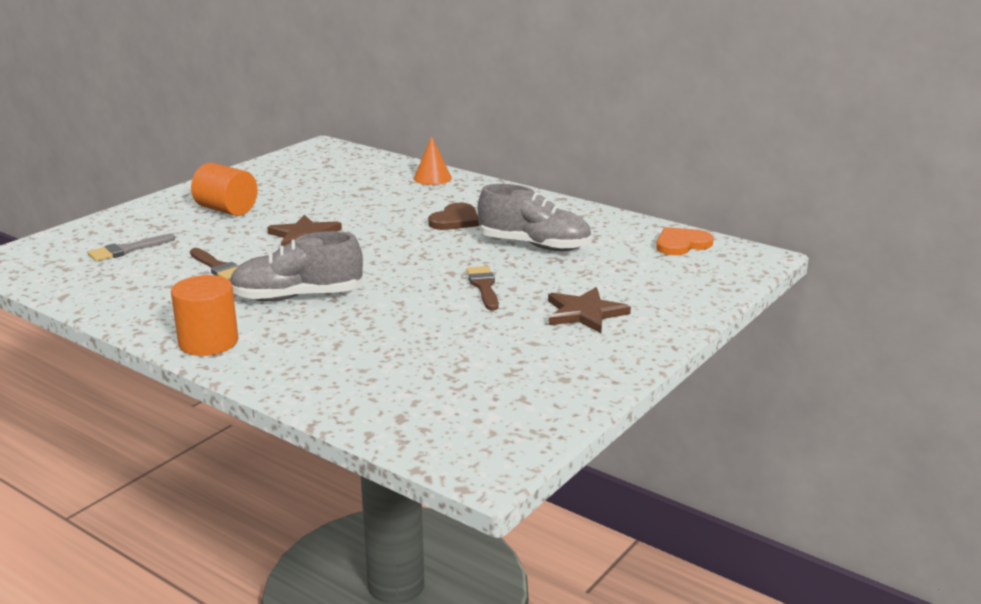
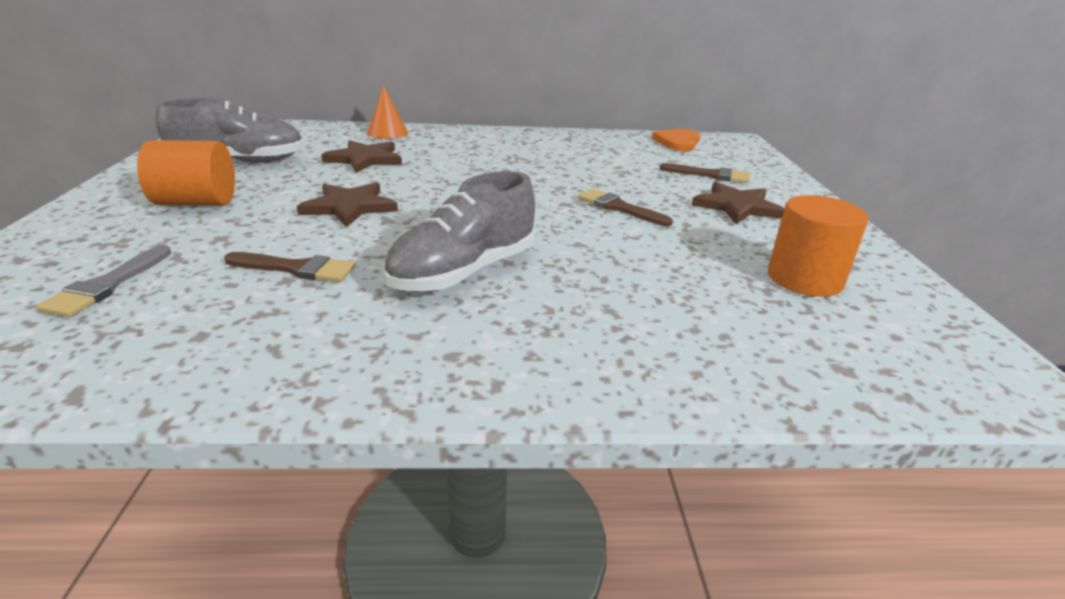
camera: 40 degrees left, 5 degrees up
orange cylinder [171,275,238,356] -> orange cylinder moved to [768,195,869,297]
brown heart [428,203,479,230] -> none
grey shoe [477,184,591,251] -> grey shoe moved to [155,98,304,163]
none -> brown star [321,140,402,173]
none -> brown brush [660,163,750,183]

